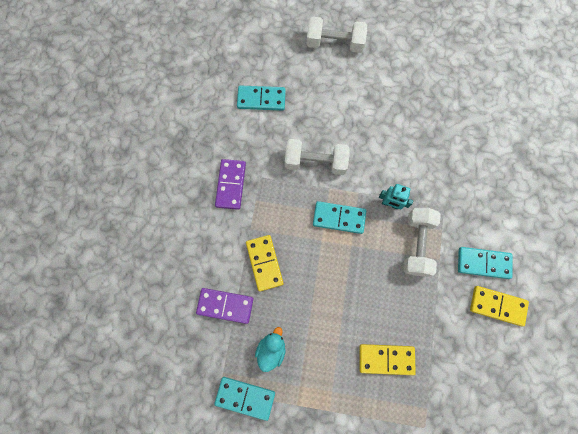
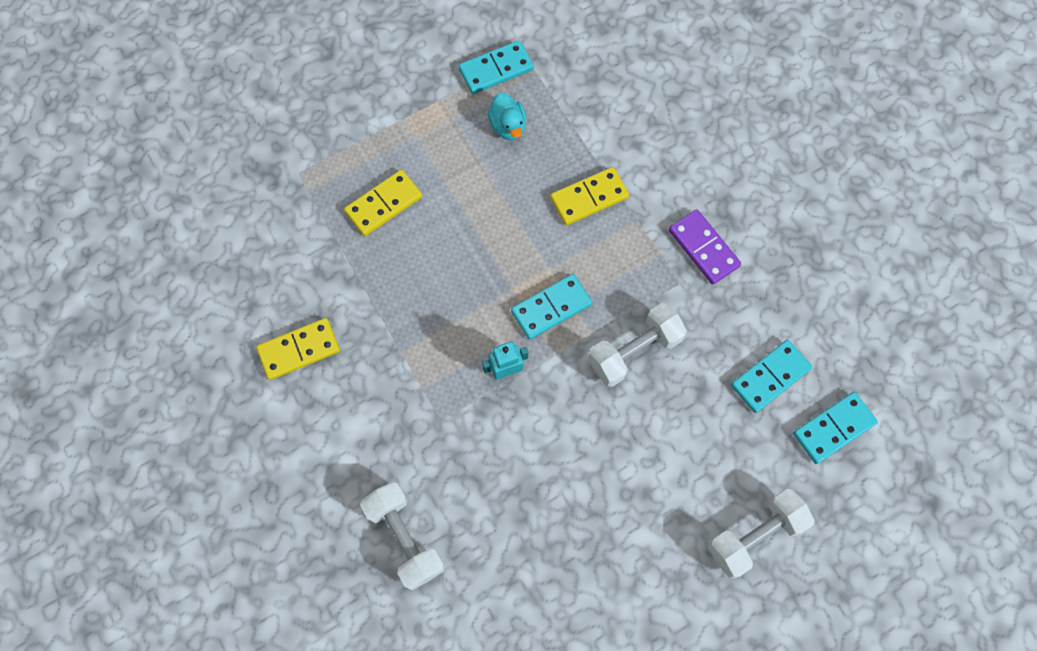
camera: 140 degrees right, 5 degrees down
purple domino [196,288,253,324] -> none
yellow domino [246,235,284,292] -> yellow domino turned 60 degrees counterclockwise [550,167,629,225]
white dumbbell [403,208,441,277] -> white dumbbell moved to [360,482,445,590]
turquoise domino [458,247,513,279] -> turquoise domino moved to [793,392,878,464]

